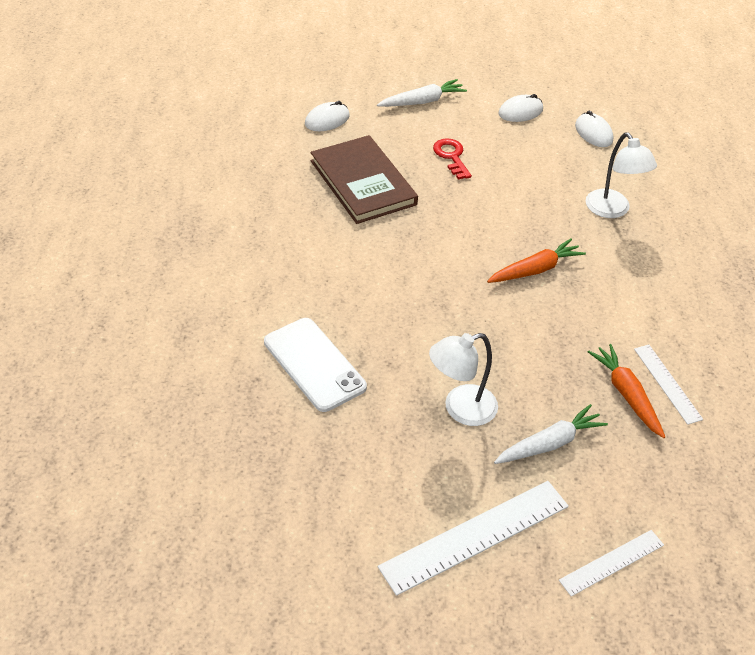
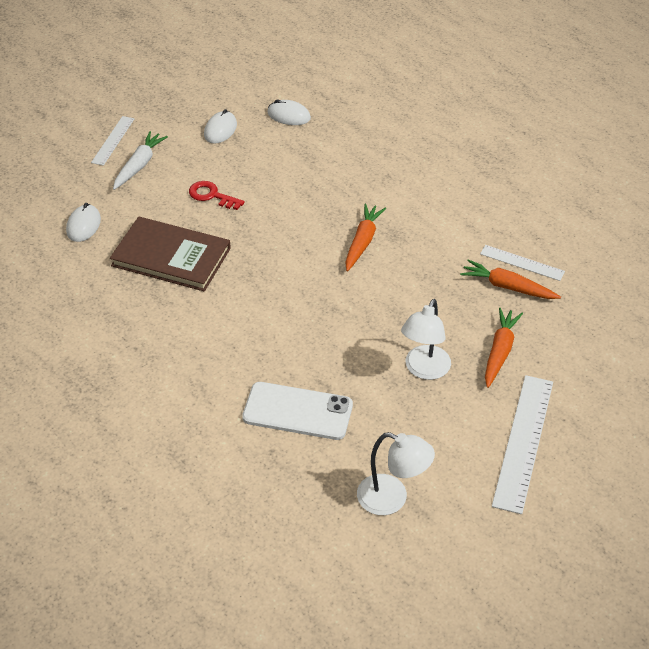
camera: 40 degrees left, 0 degrees up
white carrot [494,404,608,464] -> orange carrot [485,308,523,388]
white ruler [559,530,664,597] -> white ruler moved to [91,116,134,166]
white lamp [586,133,657,218] -> white lamp moved to [357,432,435,515]

